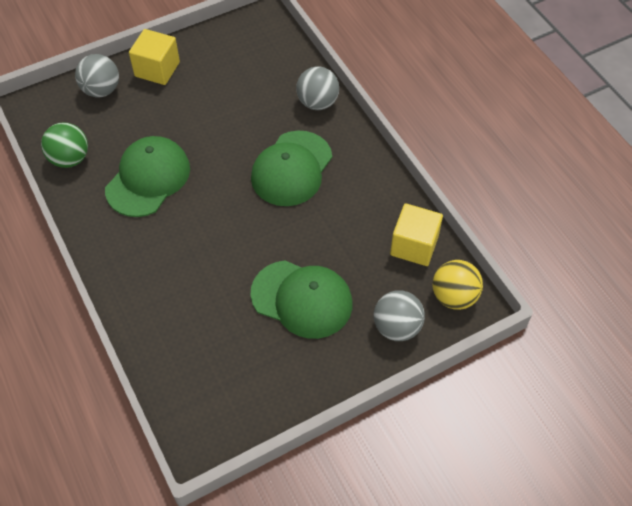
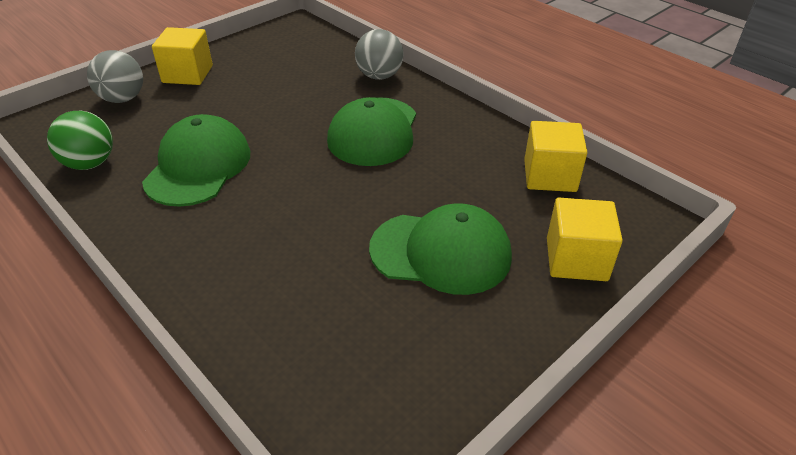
camera: 15 degrees left, 15 degrees down
grey ball [374,290,425,341] -> yellow cube [547,198,623,281]
yellow ball [433,260,483,310] -> none

